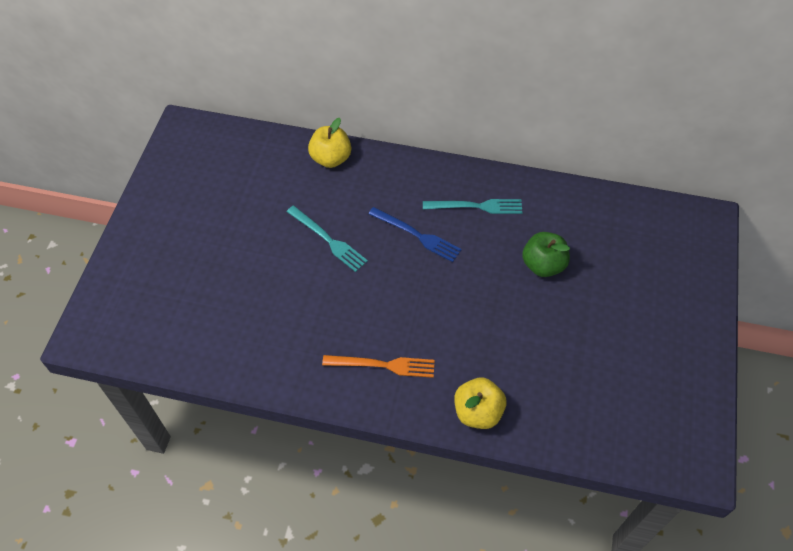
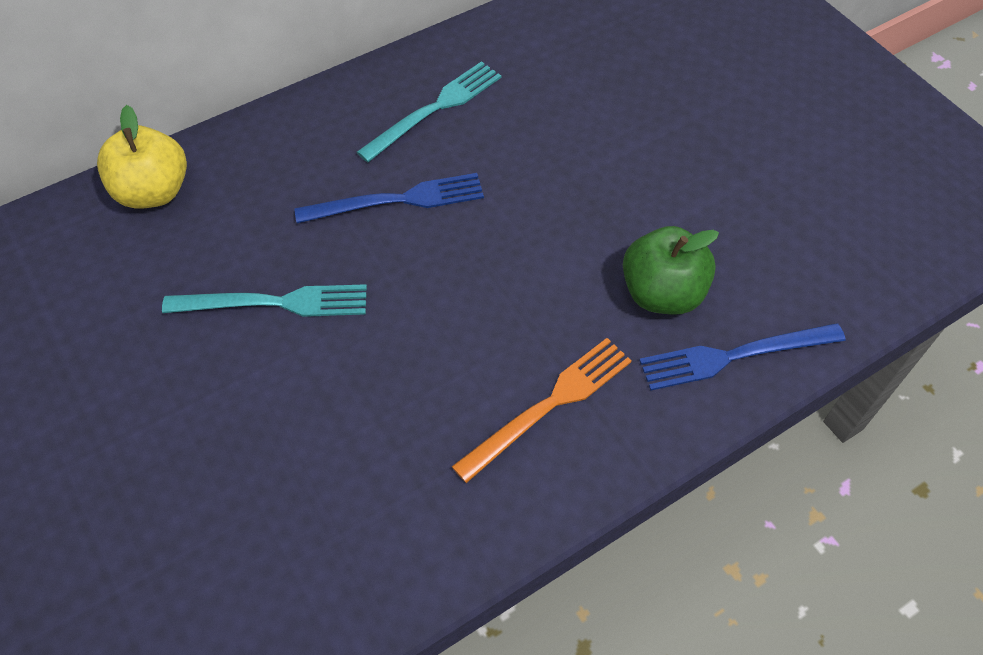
camera: 45 degrees left, 0 degrees up
yellow apple [454,378,507,429] -> blue fork [639,323,845,391]
green apple [522,232,570,277] -> green apple moved to [623,226,719,315]

